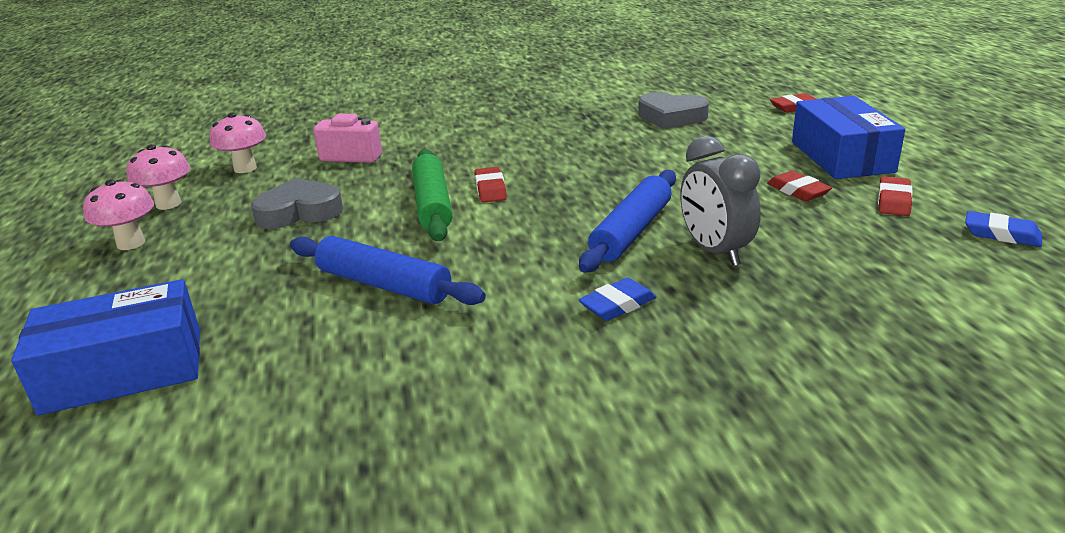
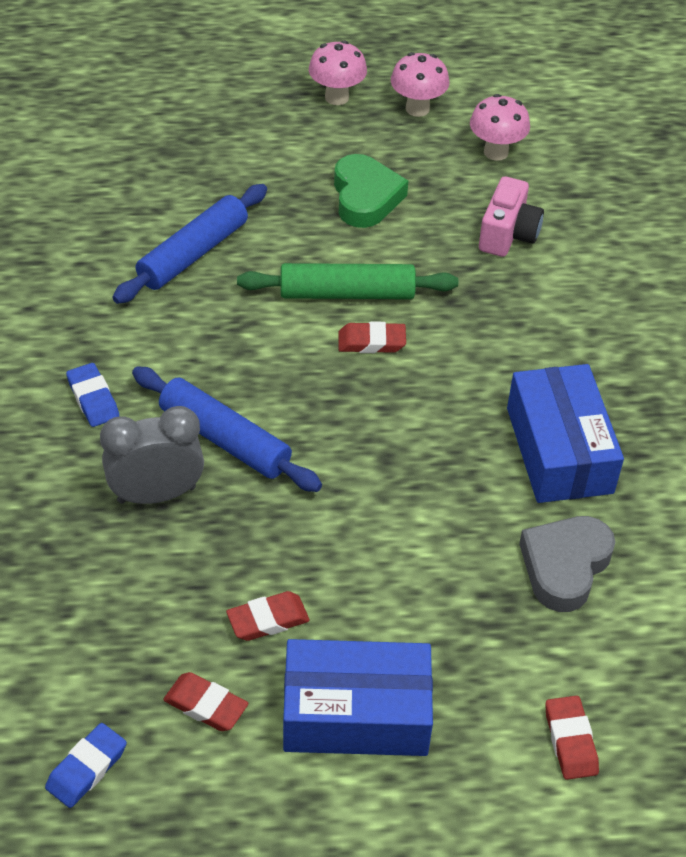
camera: 95 degrees right, 20 degrees up
blue box [11,279,200,415] -> blue box moved to [507,364,624,503]
grey heart [251,178,343,229] -> green heart [334,154,408,228]

